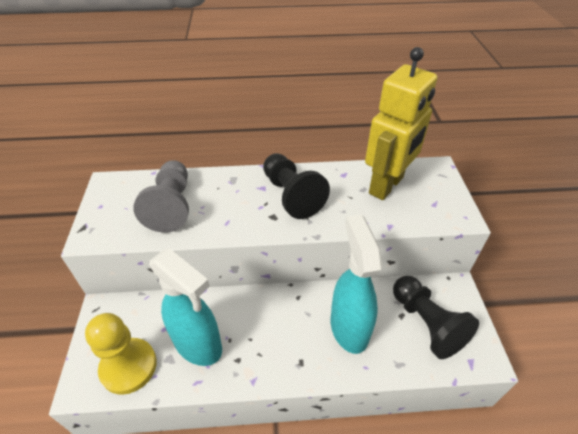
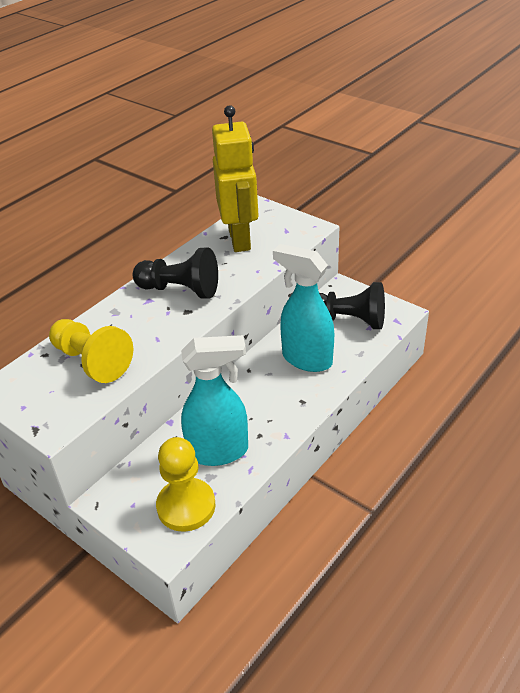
camera: 45 degrees left, 5 degrees down
grey pawn [133,160,189,233] -> yellow pawn [49,319,133,383]

